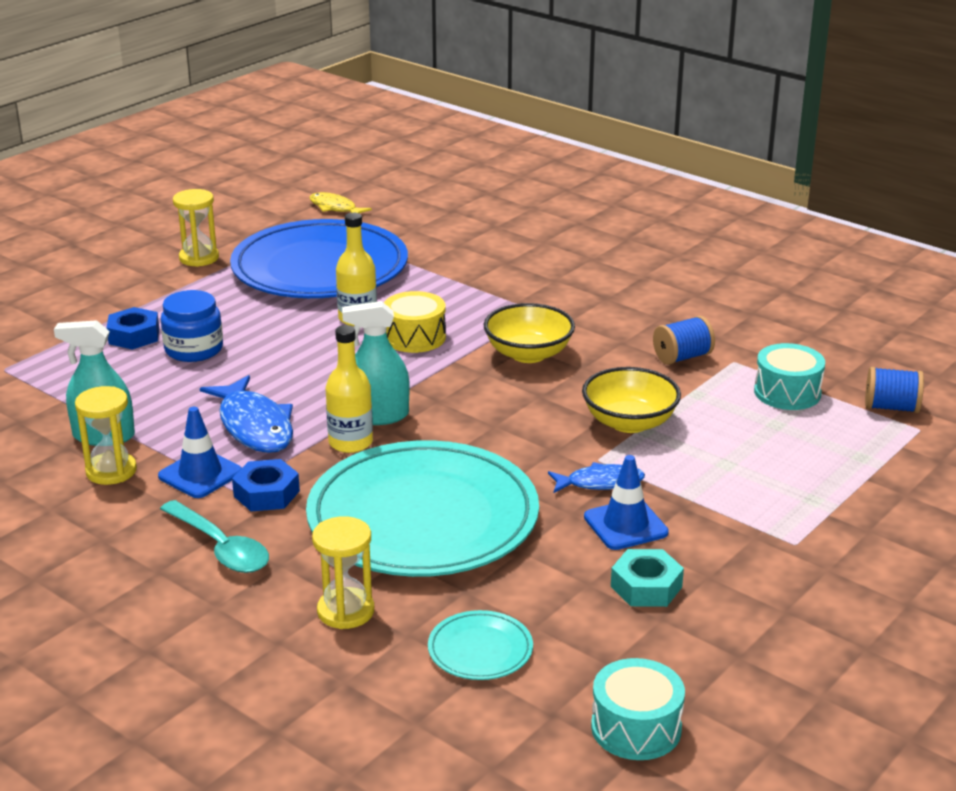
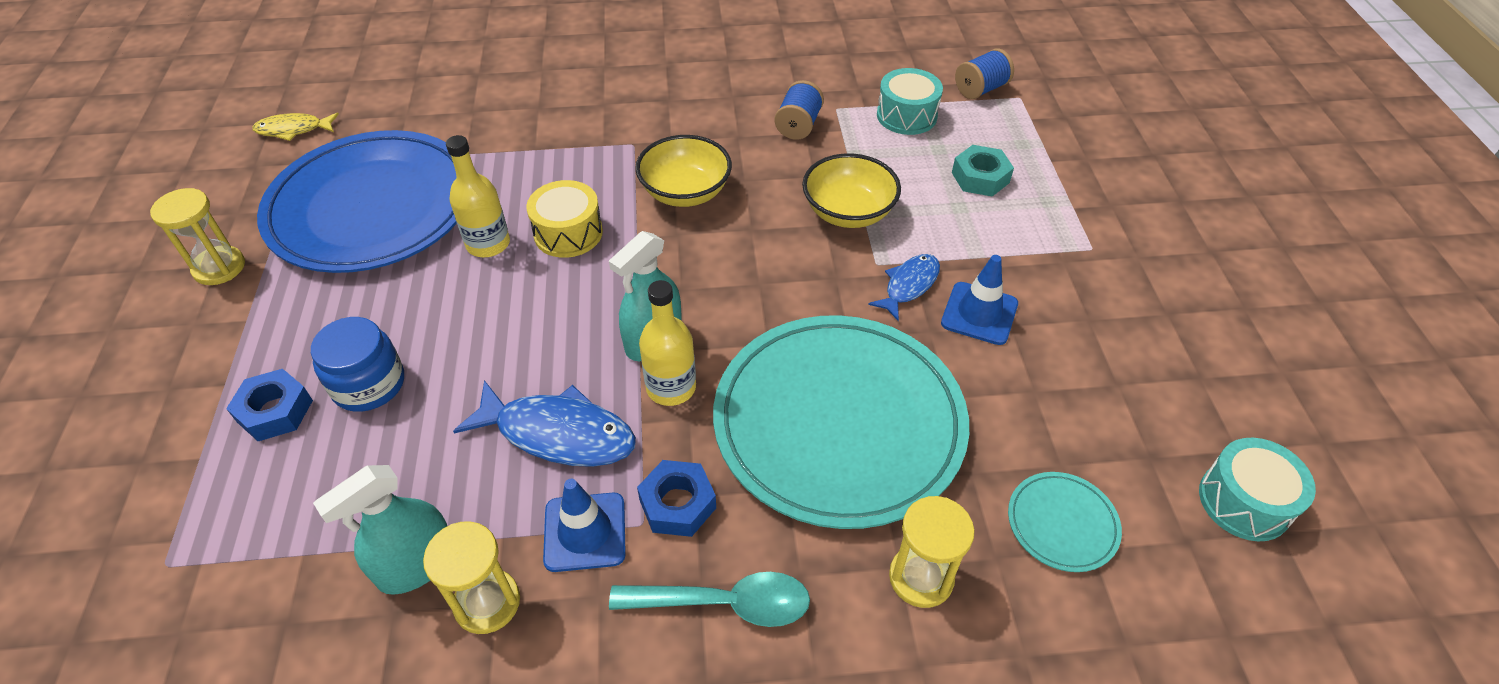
camera: 45 degrees left, 20 degrees up
turquoise nut [611,549,684,607] -> turquoise nut moved to [952,145,1014,197]

